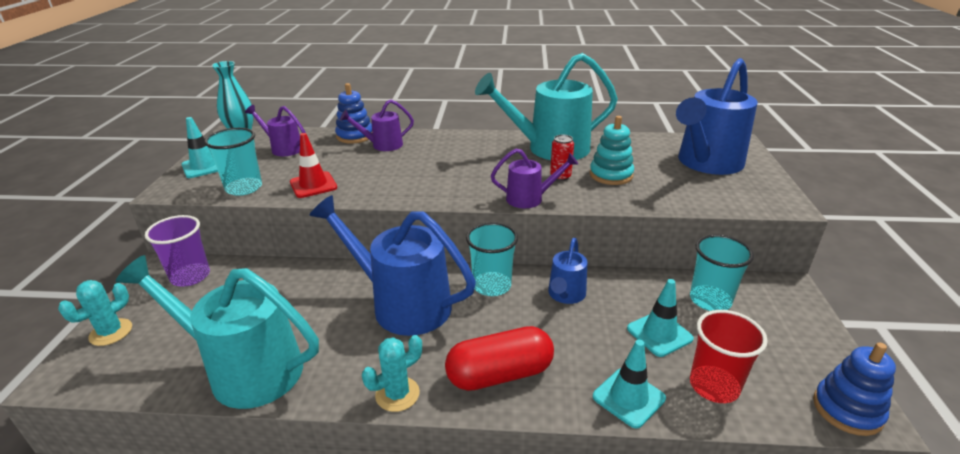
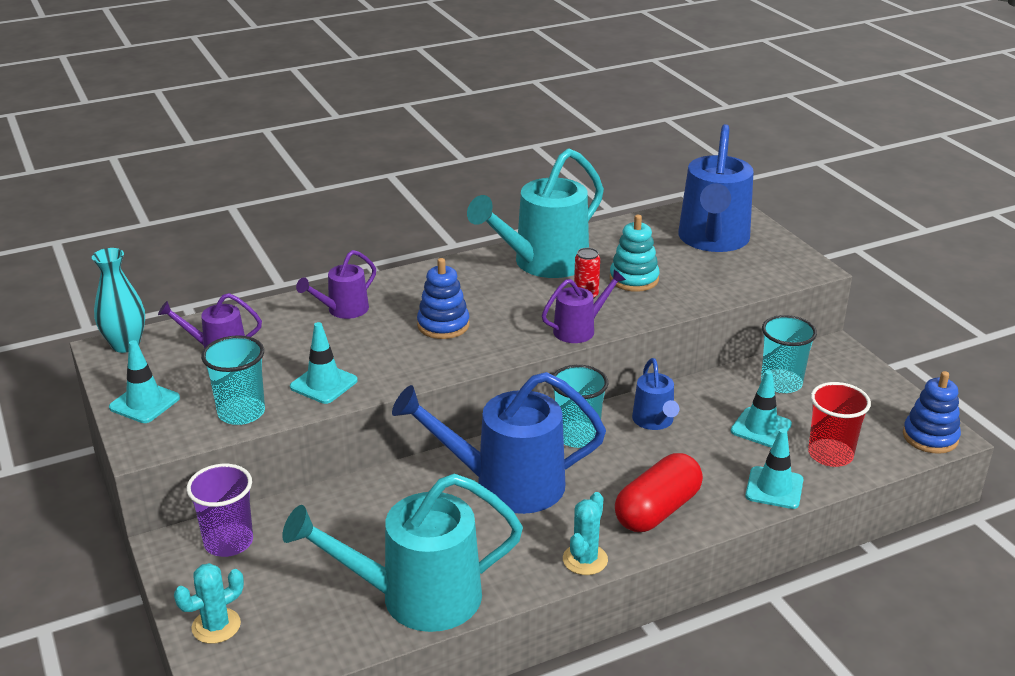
camera: 30 degrees left, 0 degrees up
turquoise cactus [58,280,132,346] -> turquoise cactus turned 45 degrees clockwise [174,563,244,644]
red traffic cone [290,133,337,198] -> turquoise traffic cone [290,322,358,404]
blue stacking toy [335,83,372,144] -> blue stacking toy moved to [417,258,470,339]

